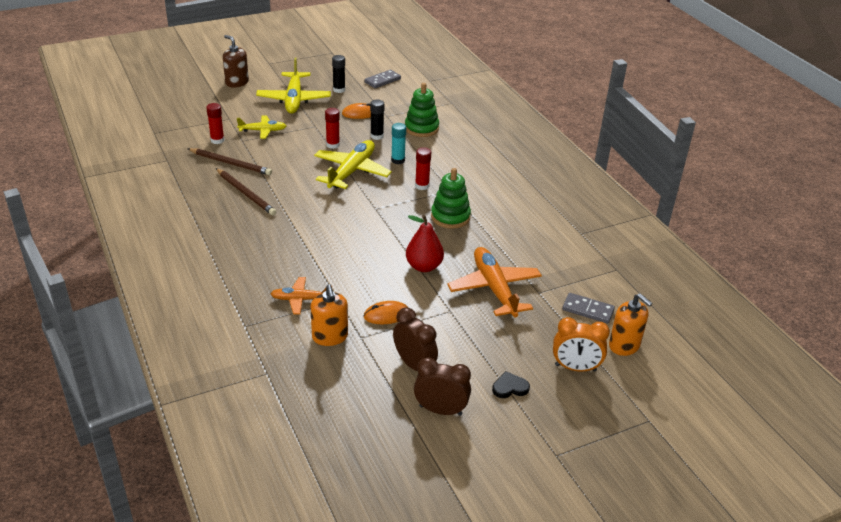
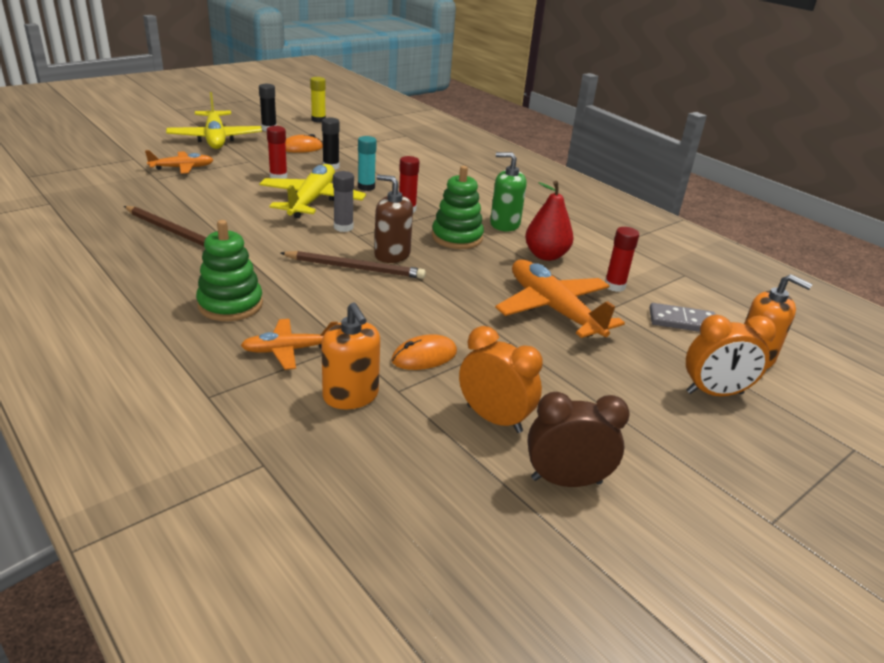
camera: 15 degrees left, 5 degrees down
brown pencil [188,148,272,175] -> brown pencil moved to [280,251,426,279]
red glue stick [206,103,225,144] -> red glue stick moved to [605,227,639,292]
brown soap dispenser [223,35,249,88] -> brown soap dispenser moved to [374,175,413,263]
yellow plane [237,115,286,139] -> orange plane [145,150,213,174]
grey domino [365,70,401,88] -> yellow glue stick [310,77,326,122]
brown clock [393,307,438,371] -> orange clock [459,326,543,433]
green stacking toy [405,83,439,137] -> green stacking toy moved to [196,220,263,321]
red pear [406,215,444,272] -> red pear moved to [525,181,574,261]
black heart [492,371,530,398] -> none
none -> grey glue stick [333,171,354,232]
none -> green soap dispenser [490,152,527,231]

